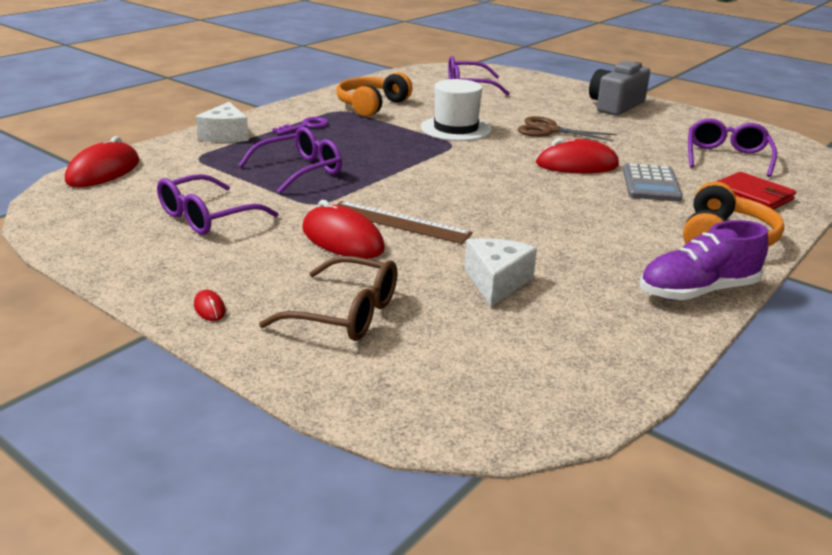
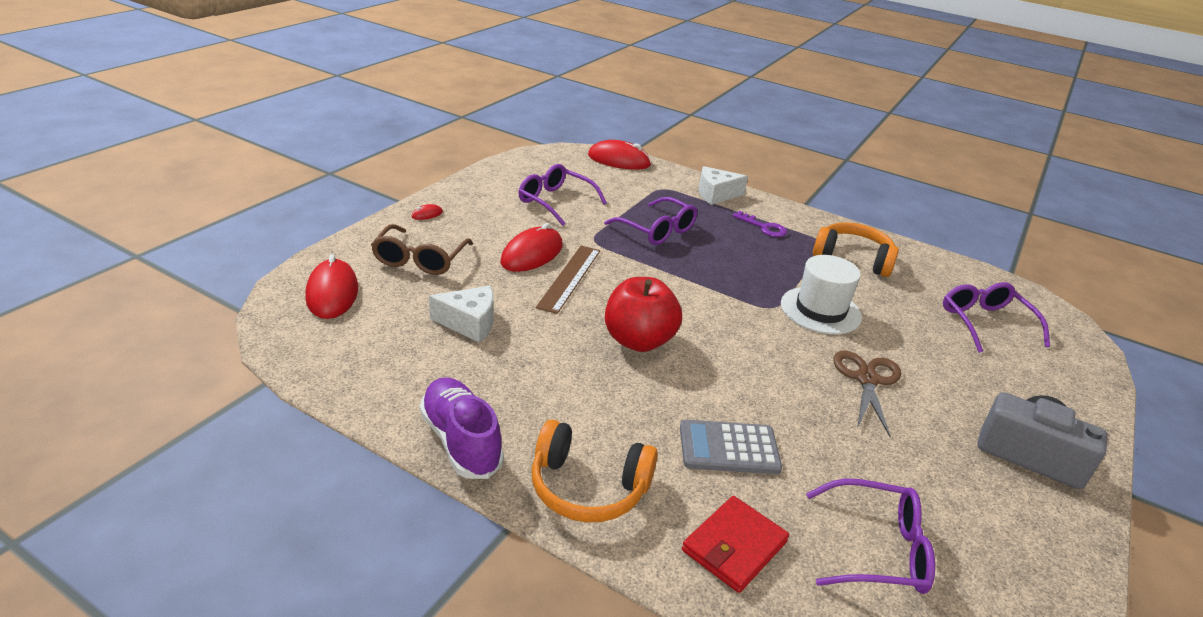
camera: 80 degrees right, 5 degrees up
red mouse [536,138,619,173] -> red mouse moved to [305,255,358,319]
none -> red apple [605,277,682,352]

